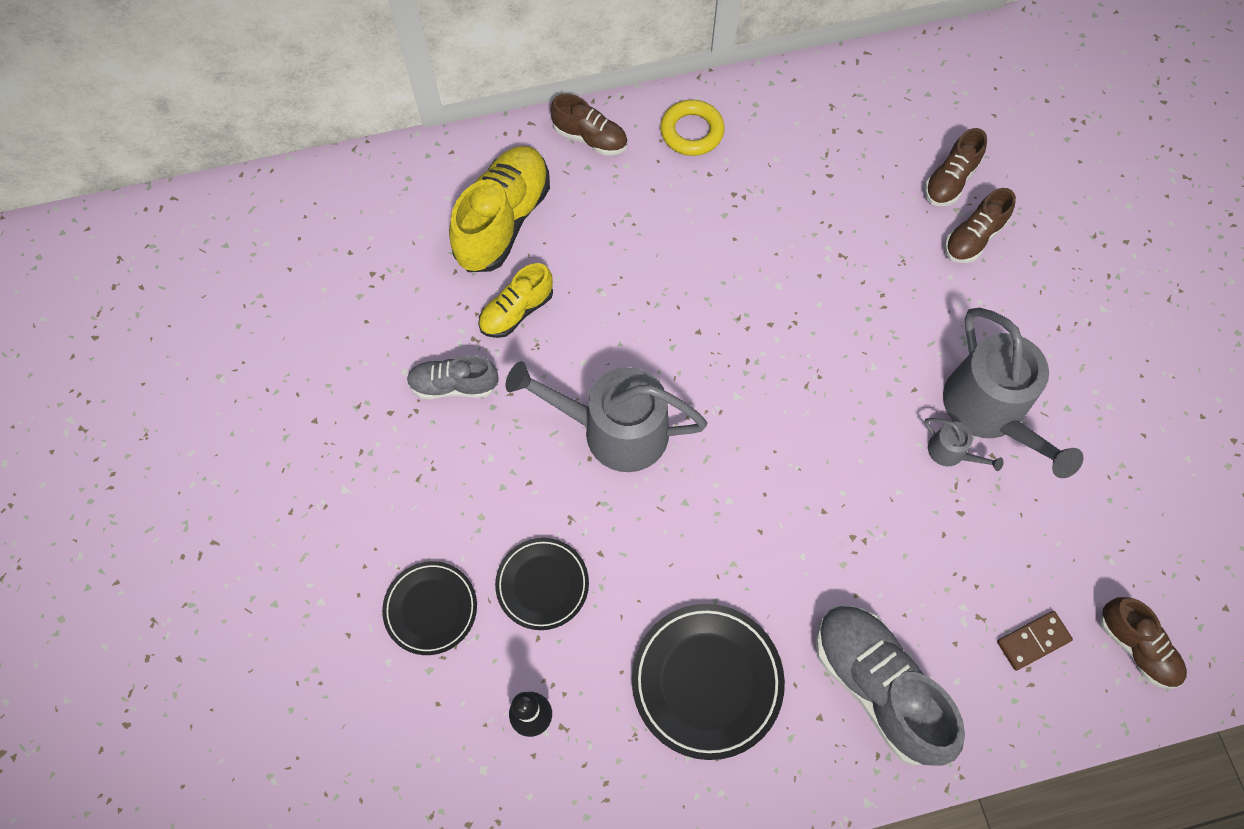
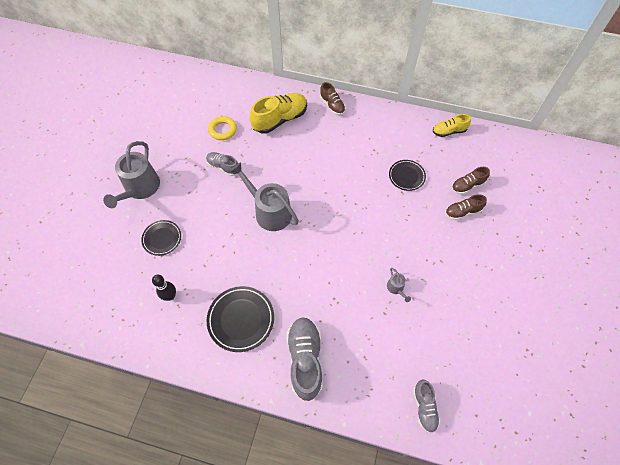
camera: 30 degrees right, 5 degrees down
yellow shoe [478,263,553,338] -> yellow shoe moved to [433,114,471,137]
black plate [495,538,589,630] -> black plate moved to [389,160,426,191]
yellow ring [660,100,725,156] -> yellow ring moved to [208,116,237,140]
grey watering can [943,308,1084,478] -> grey watering can moved to [103,141,160,208]
brown domino [997,611,1073,671] -> none
brown shoe [1100,597,1187,689] -> grey shoe [413,380,440,433]

